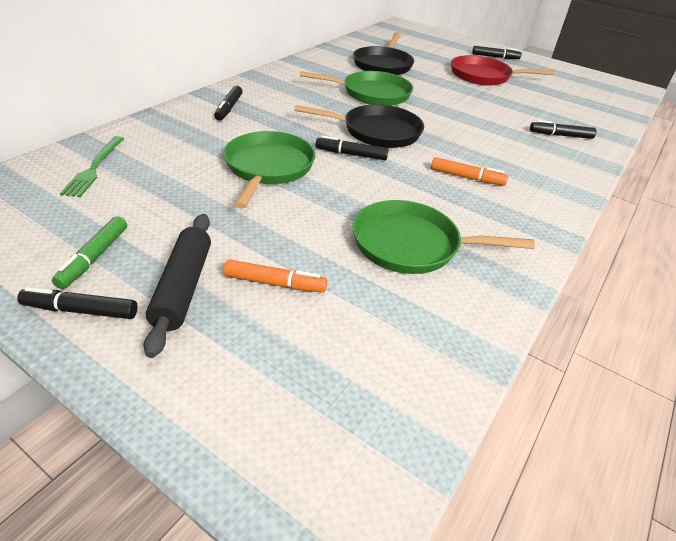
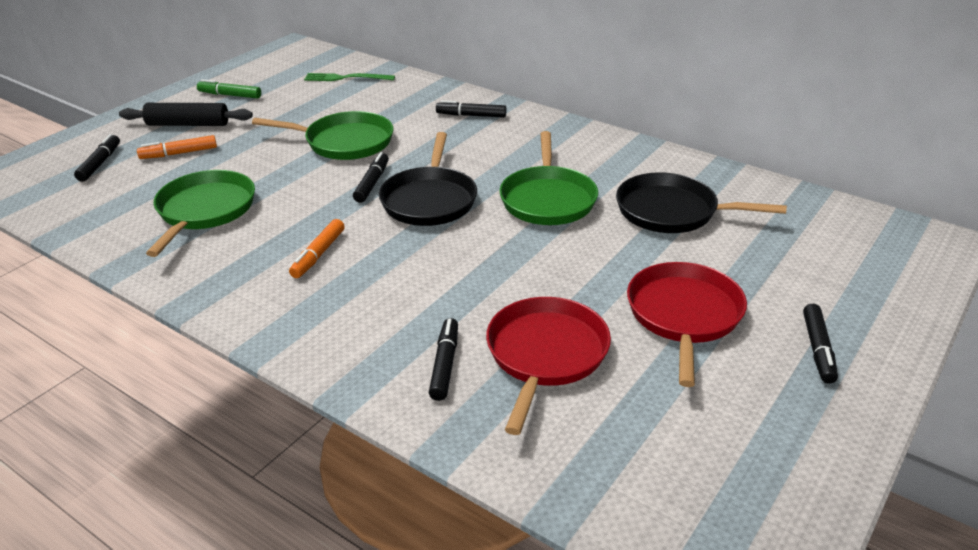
camera: 95 degrees right, 5 degrees down
black marker [17,287,138,319] -> black marker moved to [74,134,120,182]
orange marker [223,259,327,293] -> orange marker turned 60 degrees clockwise [137,135,217,159]
none -> red pan [486,297,611,435]

